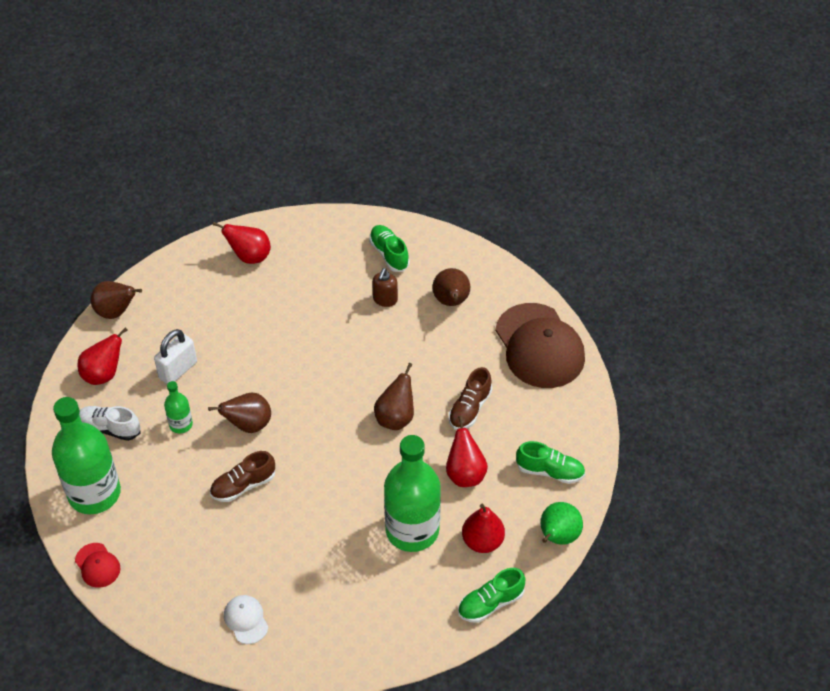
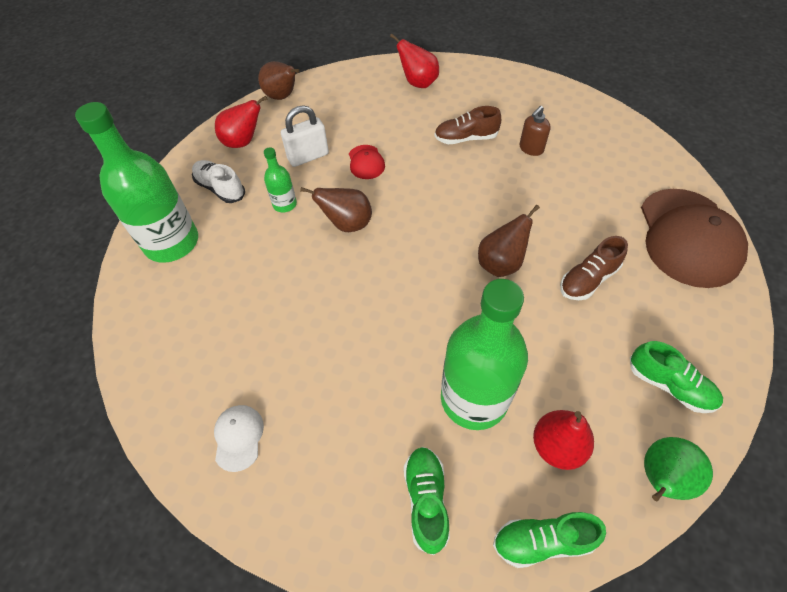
camera: 25 degrees right, 5 degrees up
red cap [75,543,121,588] -> red cap moved to [349,145,385,179]
brown shoe [210,451,275,502] -> brown shoe moved to [434,106,501,144]
green shoe [369,225,410,272] -> green shoe moved to [404,447,450,555]
brown pear [432,268,470,306] -> none
red pear [446,416,488,487] -> none

